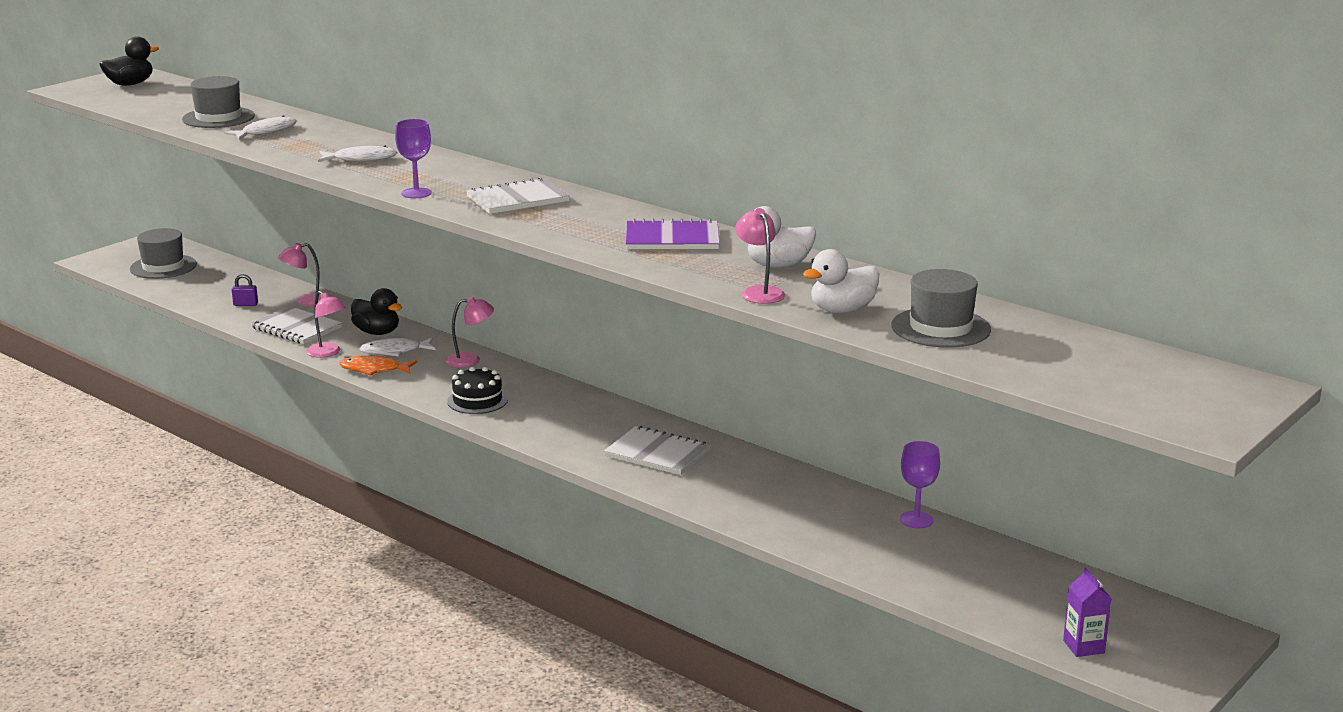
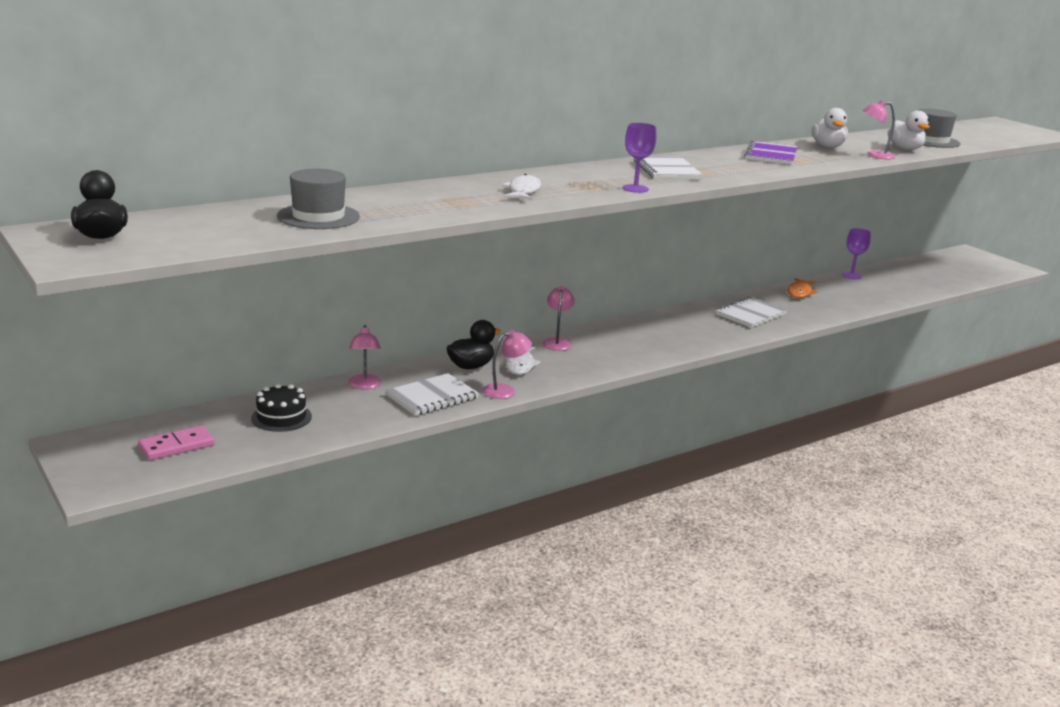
camera: 75 degrees left, 0 degrees up
grey hat [130,228,197,279] -> pink domino [138,425,215,460]
white fish [224,115,297,140] -> none
purple padlock [232,274,258,306] -> none
orange fish [340,355,417,376] -> orange fish moved to [787,278,817,298]
black cake [447,367,508,414] -> black cake moved to [251,384,312,432]
purple carton [1063,568,1112,657] -> none

